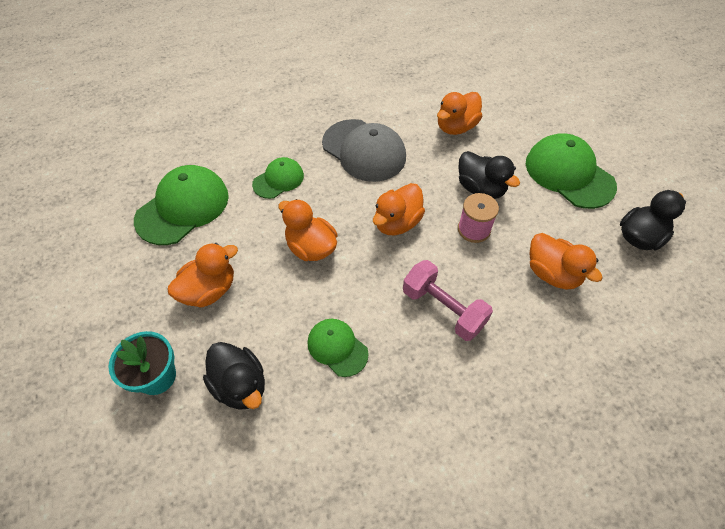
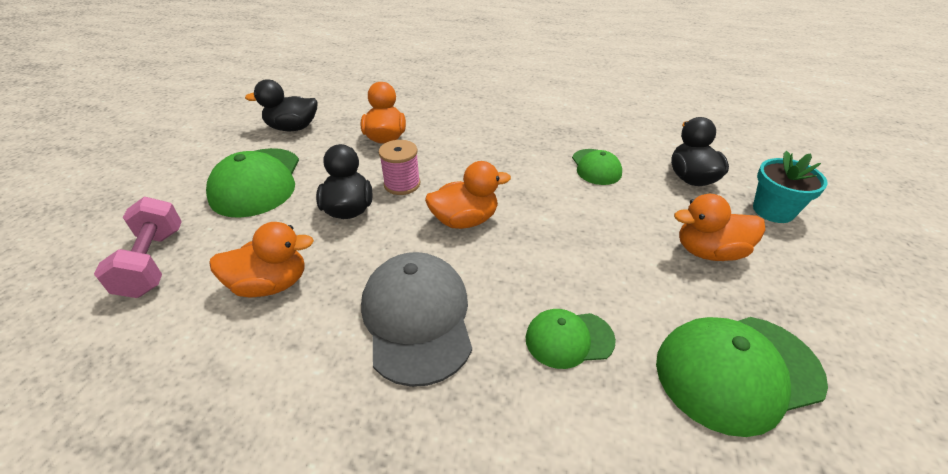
camera: 145 degrees left, 15 degrees down
orange duck [278,199,337,261] -> none
pink dumbbell [403,260,493,341] -> pink dumbbell moved to [94,197,182,298]

